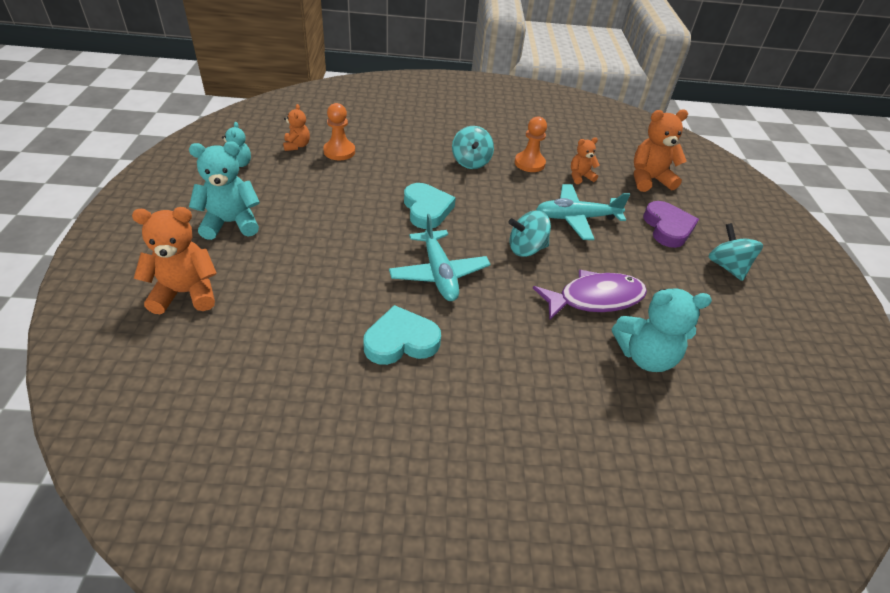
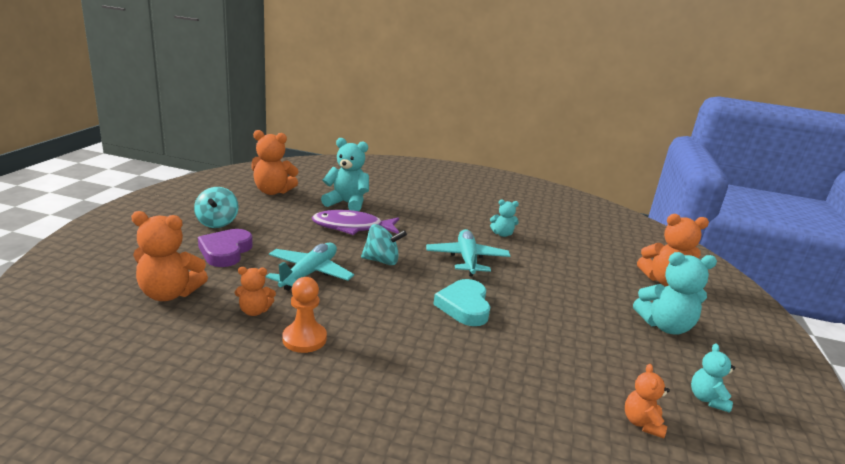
camera: 165 degrees left, 20 degrees down
orange pawn [323,103,355,160] -> none
turquoise heart [363,305,441,365] -> turquoise teddy bear [490,200,519,237]
turquoise spinning top [452,126,494,169] -> none
turquoise plane [536,184,630,240] -> turquoise plane turned 75 degrees counterclockwise [266,243,354,291]
none -> orange teddy bear [251,130,299,195]

